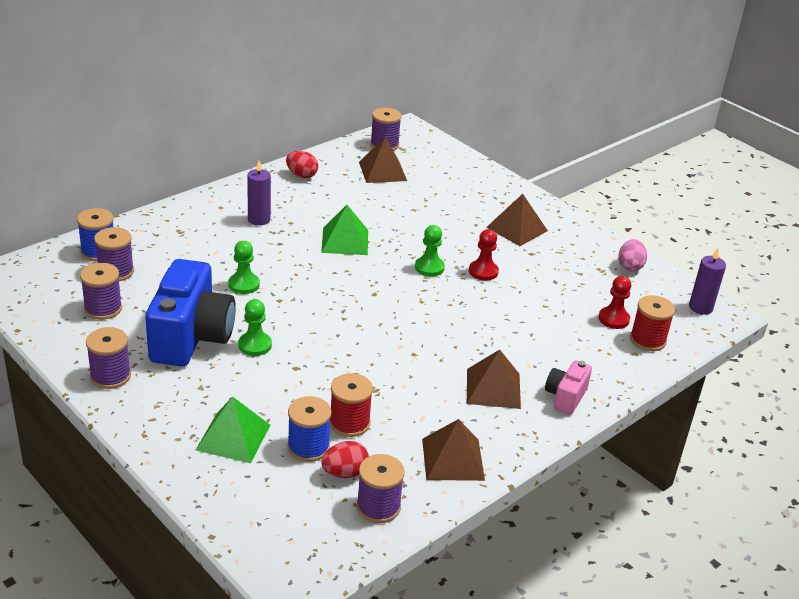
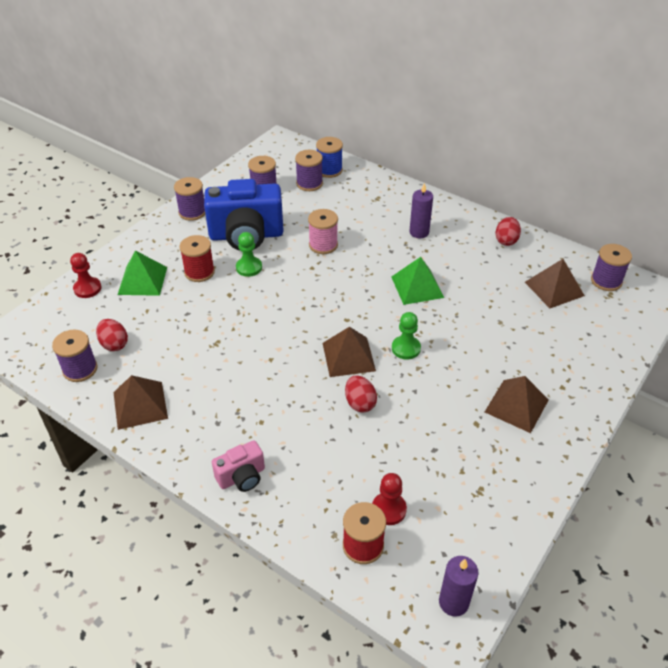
camera: 80 degrees right, 10 degrees up
green pawn [228,241,260,294] -> pink spool [308,209,338,254]
blue spool [287,396,332,462] -> none
red spool [330,373,373,437] -> red spool moved to [179,235,215,282]
brown pyramid [467,350,521,409] -> brown pyramid moved to [323,327,376,377]
red pawn [469,229,499,281] -> red pawn moved to [70,253,102,298]
pink camera [545,360,592,415] -> pink camera turned 135 degrees clockwise [212,440,265,492]
pink egg [618,239,647,272] -> none
none -> red egg [345,375,377,413]

